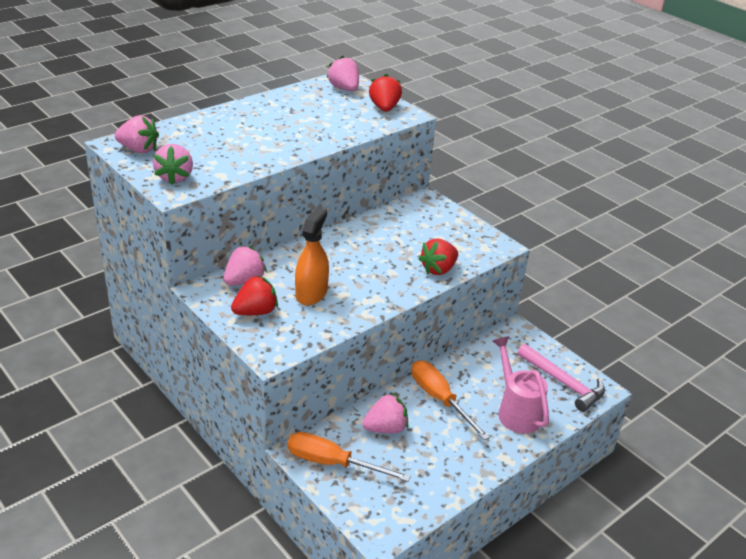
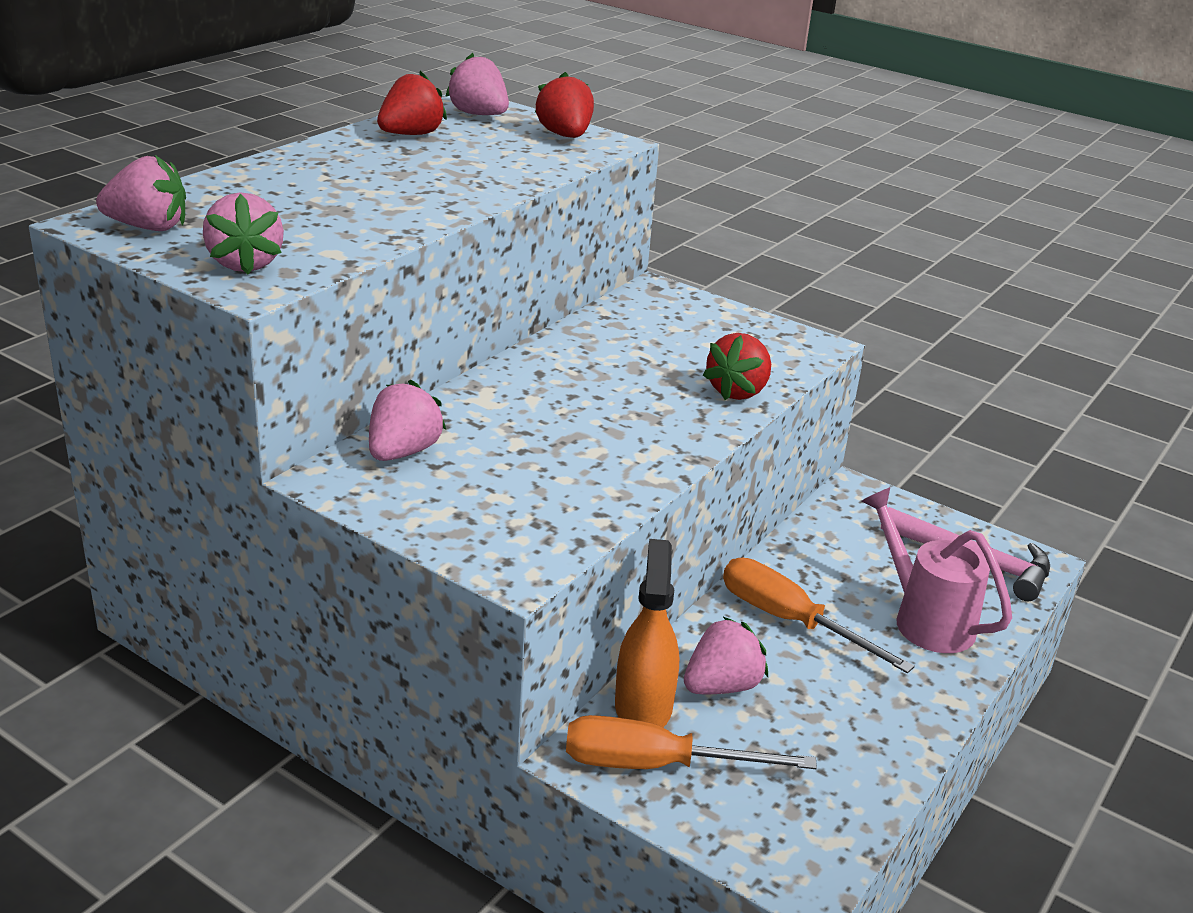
camera: 15 degrees left, 5 degrees down
red strawberry [231,275,278,315] -> red strawberry moved to [377,71,447,135]
orange spray bottle [295,207,329,306] -> orange spray bottle moved to [615,539,679,727]

